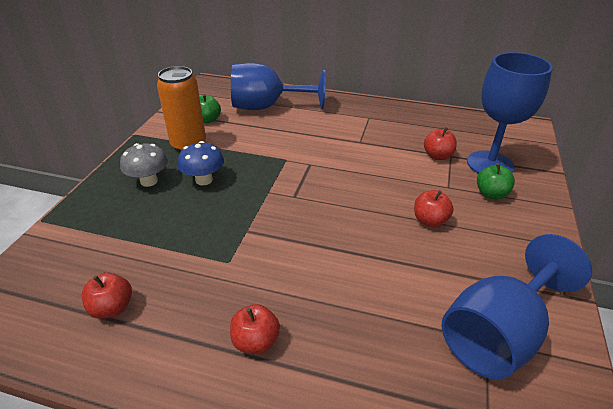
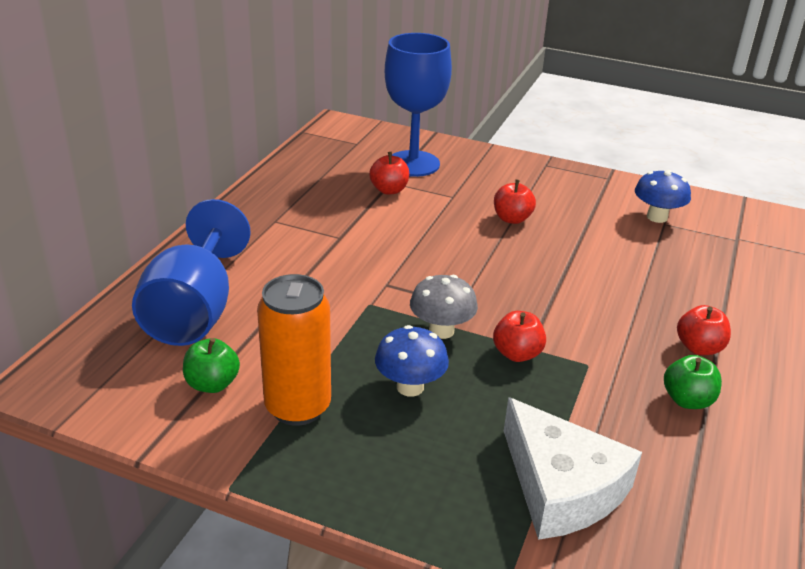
camera: 85 degrees left, 5 degrees down
red apple [82,272,132,319] -> red apple moved to [493,311,546,362]
grey mushroom [120,143,168,187] -> grey mushroom moved to [410,275,478,339]
blue goblet [442,234,592,379] -> blue mushroom [635,170,691,223]
green apple [477,163,515,200] -> green apple moved to [664,355,722,409]
none -> white cheese [504,397,642,540]

